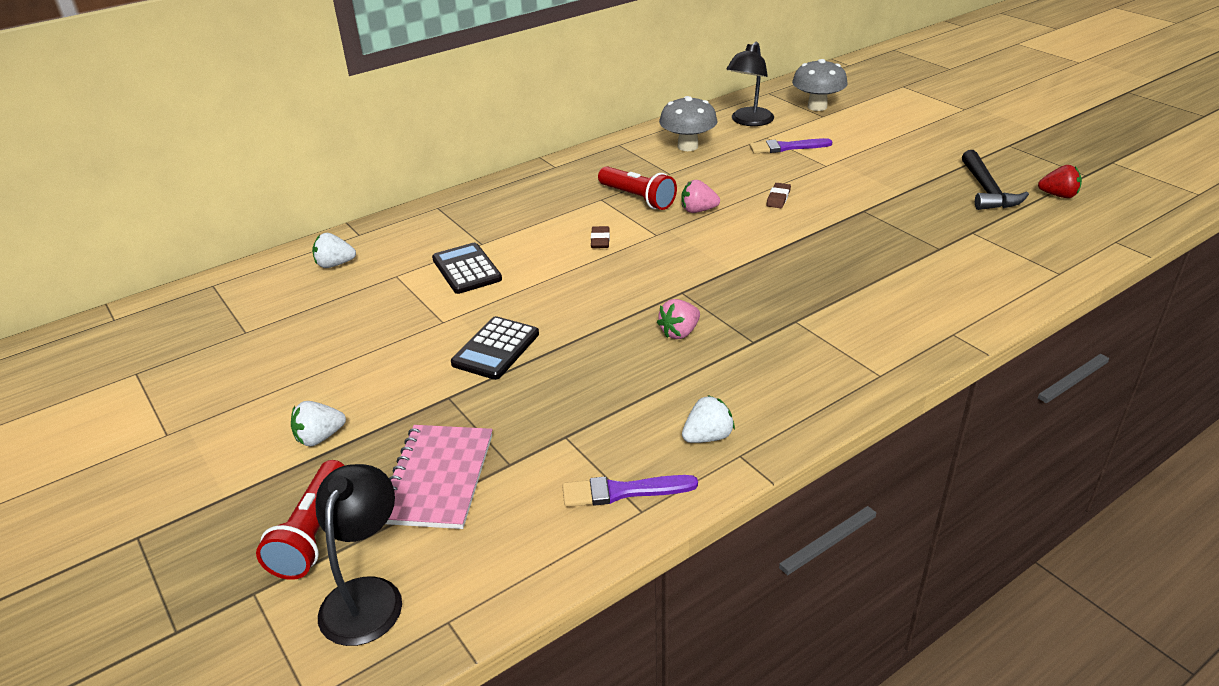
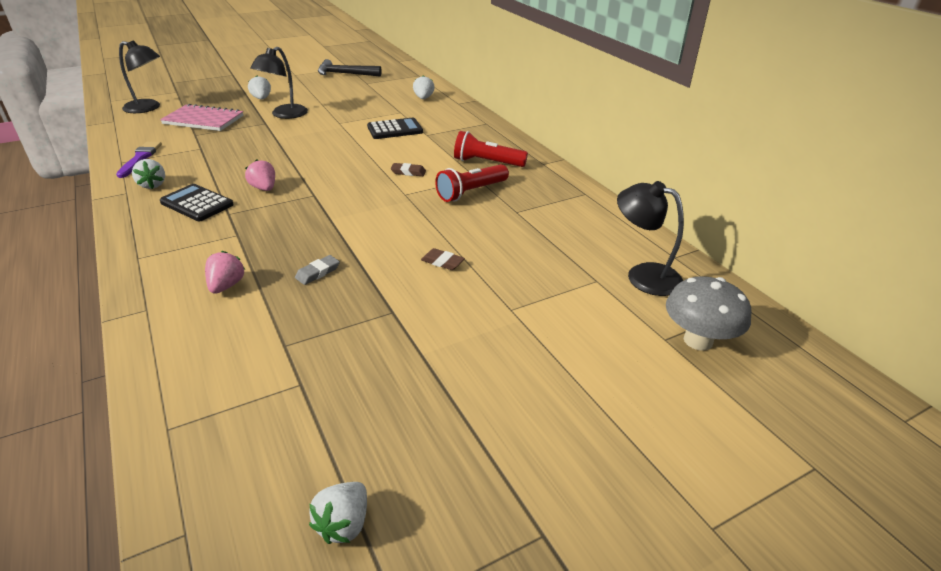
camera: 95 degrees right, 0 degrees up
red flashlight [256,460,345,580] -> red flashlight moved to [454,131,528,167]
black calculator [451,316,539,380] -> black calculator moved to [160,184,234,221]
grey mushroom [659,96,718,151] -> none
pink strawberry [681,180,720,213] -> pink strawberry moved to [205,251,245,294]
purple brush [750,138,832,154] -> none
black hammer [962,150,1029,210] -> black hammer moved to [318,59,382,76]
red strawberry [1038,165,1082,198] -> white strawberry [309,482,367,544]
none -> black lamp [250,47,308,119]
none -> grey eraser [295,255,340,285]

